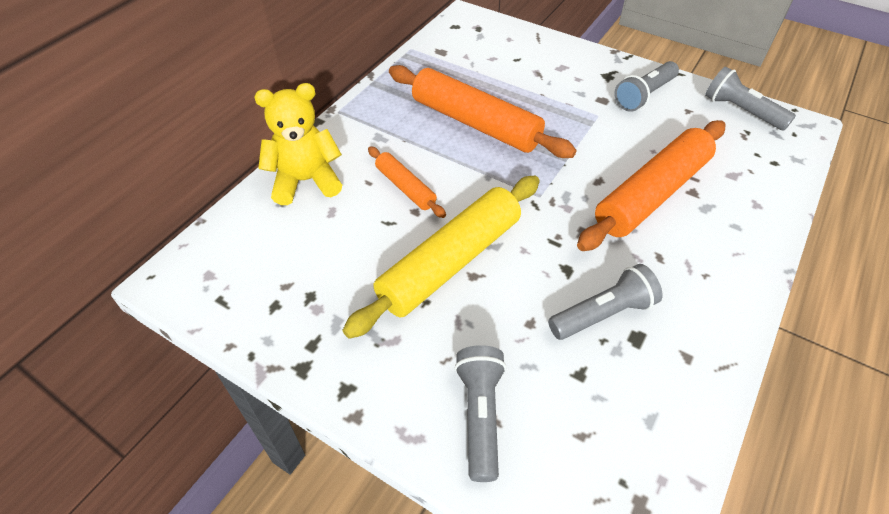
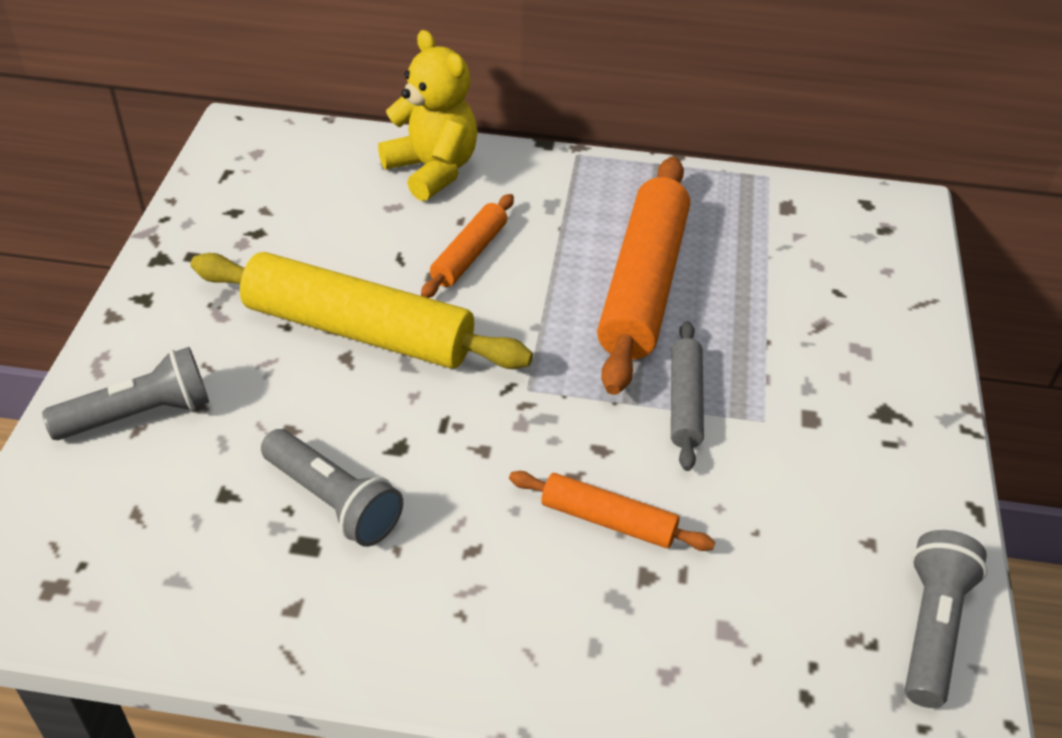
camera: 65 degrees right, 5 degrees down
orange rolling pin [577,120,725,251] -> orange rolling pin [509,471,715,551], size x0.51
grey flashlight [615,61,679,112] -> none
none -> grey rolling pin [671,321,704,471]

